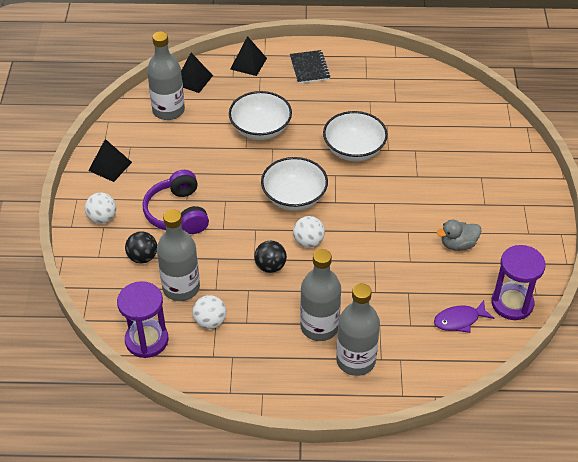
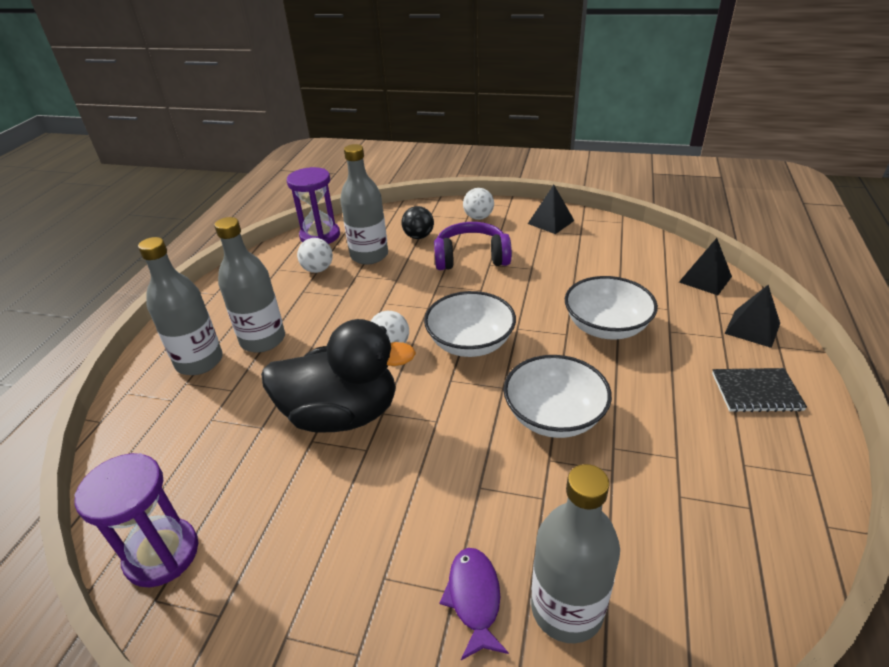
camera: 105 degrees right, 10 degrees down
grey bottle [147,31,185,120] -> grey bottle moved to [531,464,620,643]
black ball [254,241,287,273] -> none
purple fish [434,300,494,333] -> purple fish moved to [440,548,509,660]
grey duck [437,219,481,251] -> none
none -> black duck [261,319,416,433]

